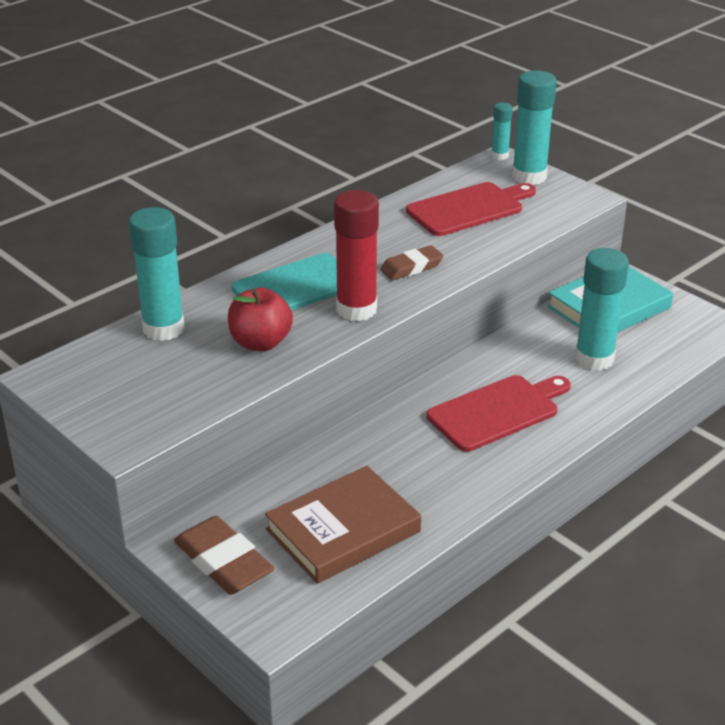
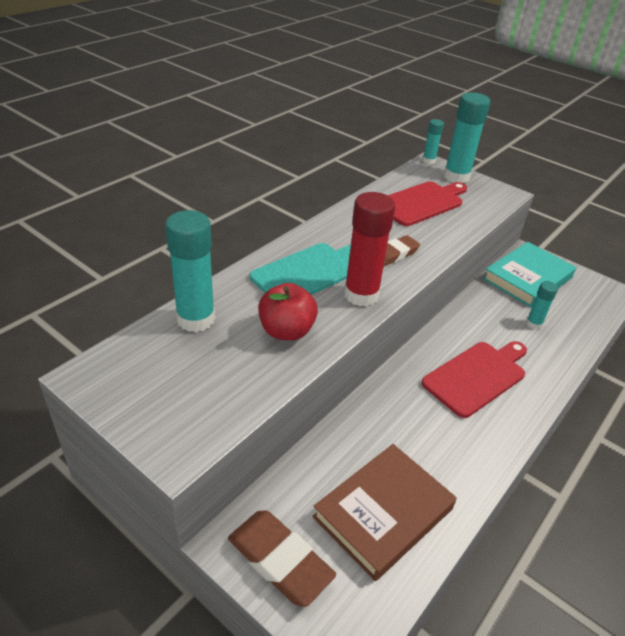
camera: 10 degrees left, 5 degrees up
turquoise glue stick [575,248,629,370] -> turquoise glue stick [526,281,558,329], size x0.52

